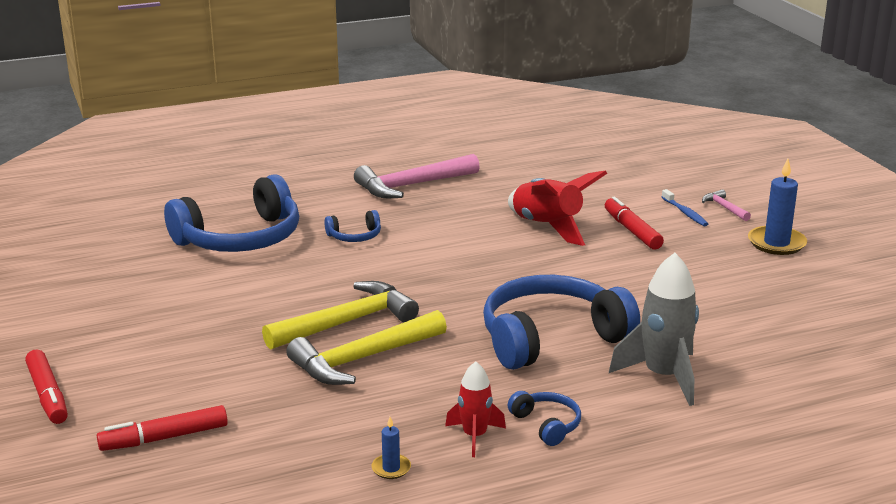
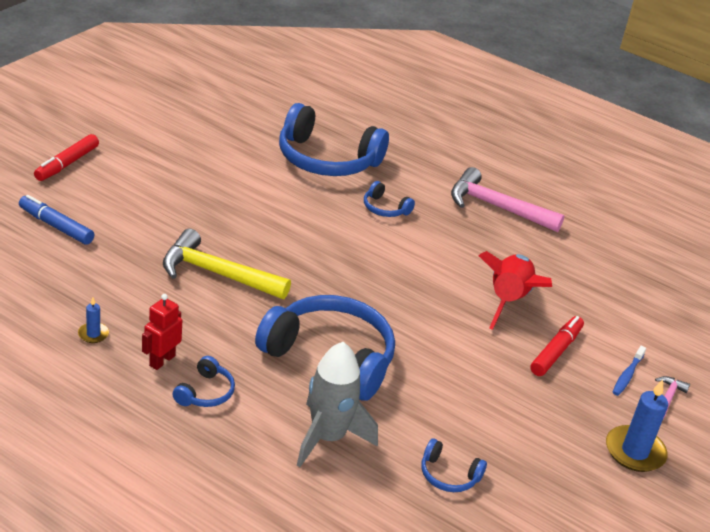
camera: 50 degrees right, 10 degrees up
red marker [97,405,228,451] -> blue marker [19,195,95,245]
yellow hammer [262,281,419,350] -> none
red rocket [445,361,506,457] -> red robot [142,294,182,370]
none -> blue headphones [421,439,487,492]

